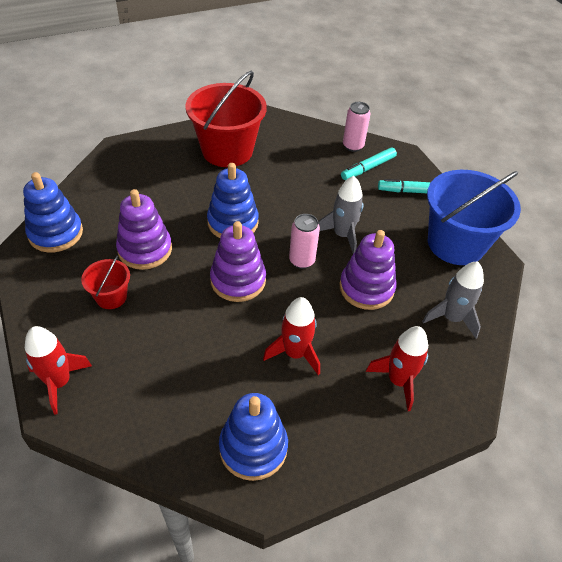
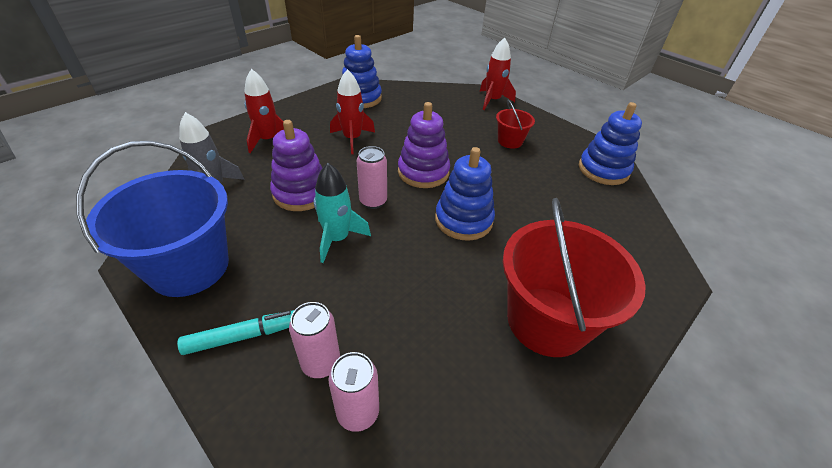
camera: 160 degrees right, 5 degrees down
purple stacking toy [116,189,172,270] -> none
grey rocket [318,176,363,254] -> turquoise rocket [314,163,371,263]
turquoise marker [341,147,397,180] -> pink can [289,302,340,378]

